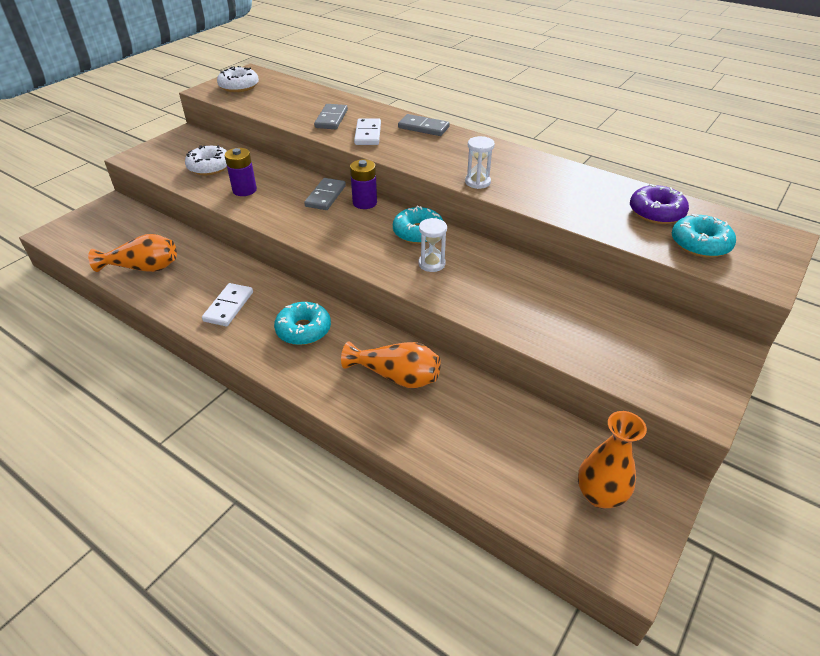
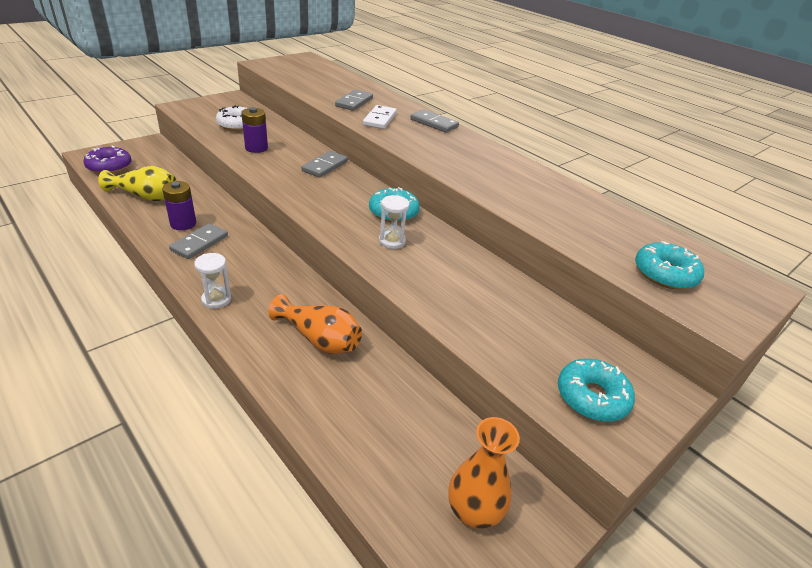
camera: 10 degrees right, 5 degrees down
orange vase [88,234,177,272] -> yellow vase [98,166,177,201]
white domino [202,283,253,326] -> grey domino [169,223,228,259]
white donut [217,66,259,92] -> none
turquoise donut [274,302,331,345] -> turquoise donut moved to [558,359,635,422]
purple battery [350,159,377,209] -> purple battery moved to [162,181,196,230]
white hourglass [465,136,495,189] -> white hourglass moved to [194,253,231,309]
purple donut [630,184,689,224] -> purple donut moved to [84,146,131,174]

